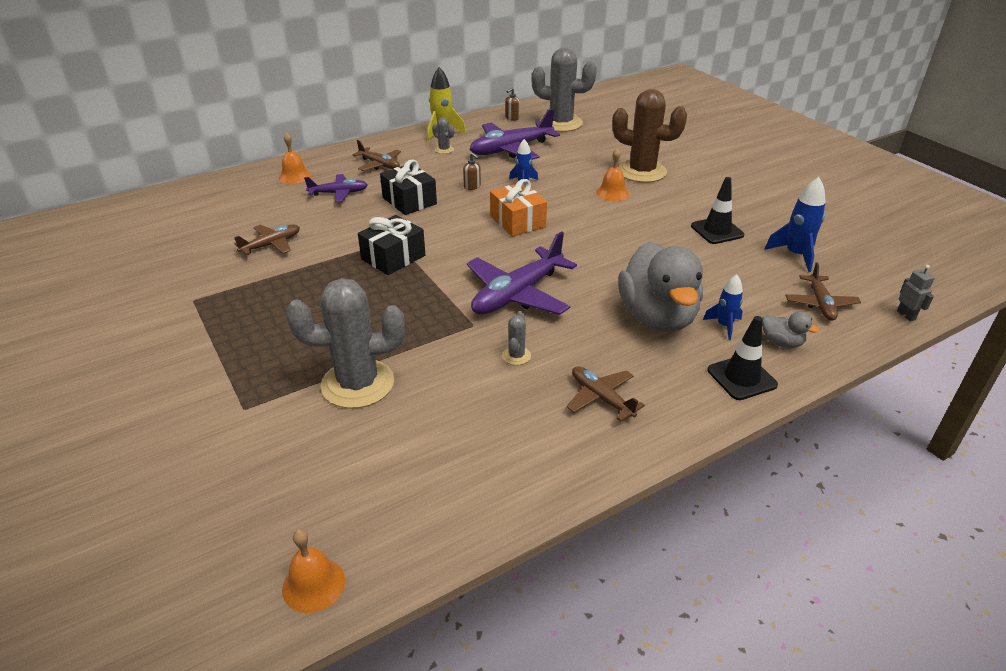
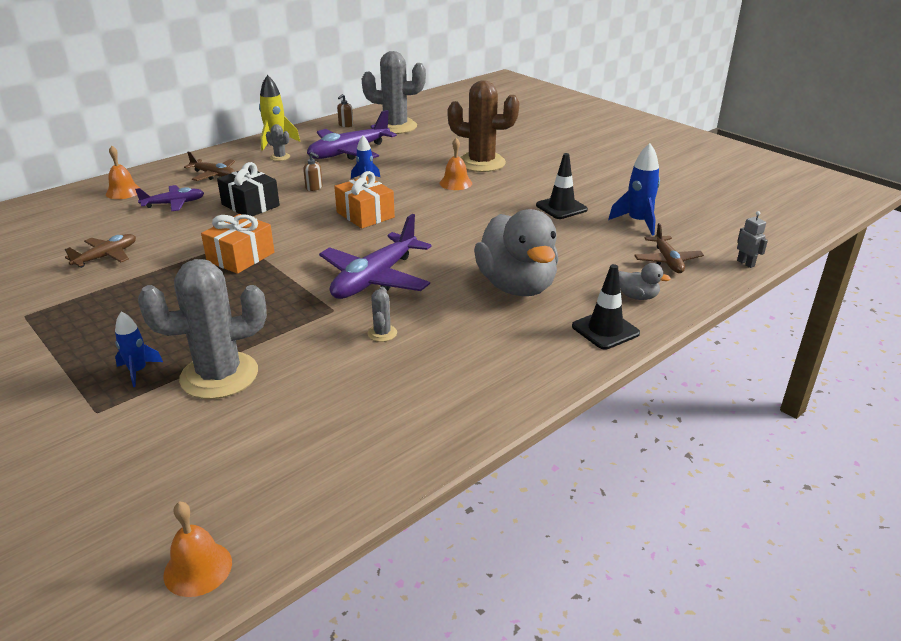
camera: 10 degrees left, 5 degrees down
black gift [358,215,425,275] -> orange gift [201,214,275,274]
brown plane [567,366,645,421] -> none
blue rocket [703,274,743,340] -> blue rocket moved to [115,311,163,387]

